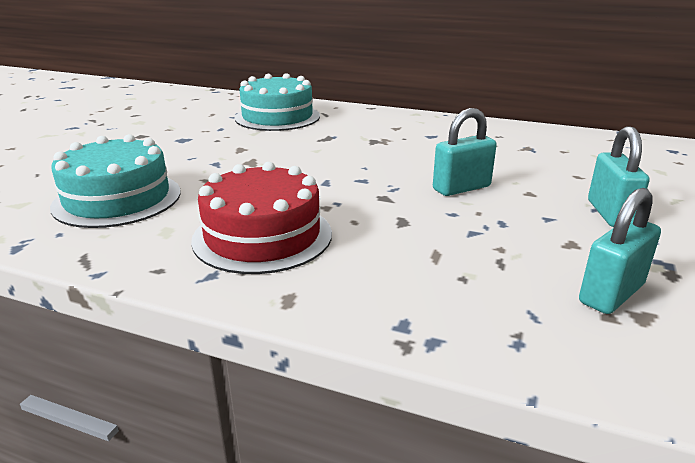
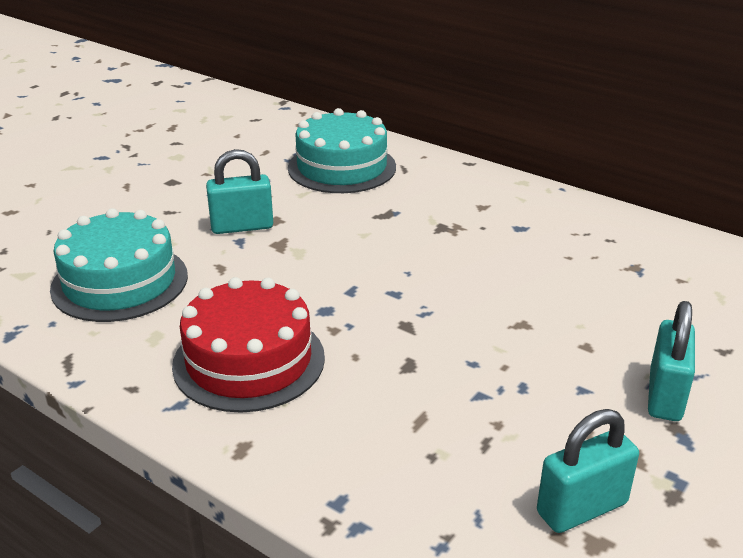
camera: 15 degrees right, 5 degrees up
turquoise padlock [433,108,497,196] -> turquoise padlock moved to [206,149,273,234]

